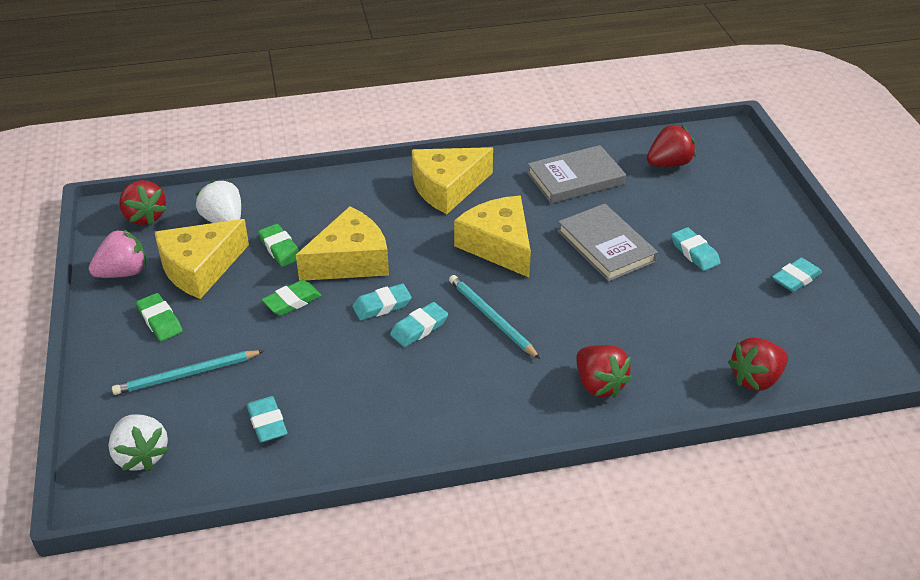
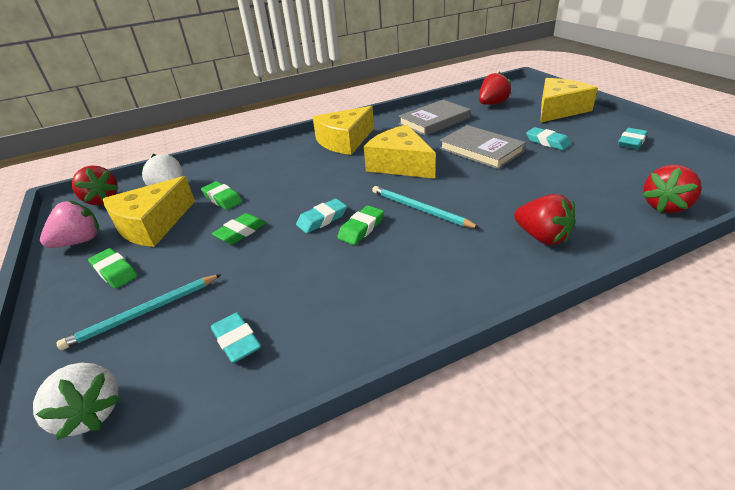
camera: 10 degrees left, 5 degrees down
yellow cheese [296,206,389,281] -> yellow cheese moved to [540,78,598,123]
turquoise eraser [390,302,448,347] -> green eraser [337,205,384,245]

